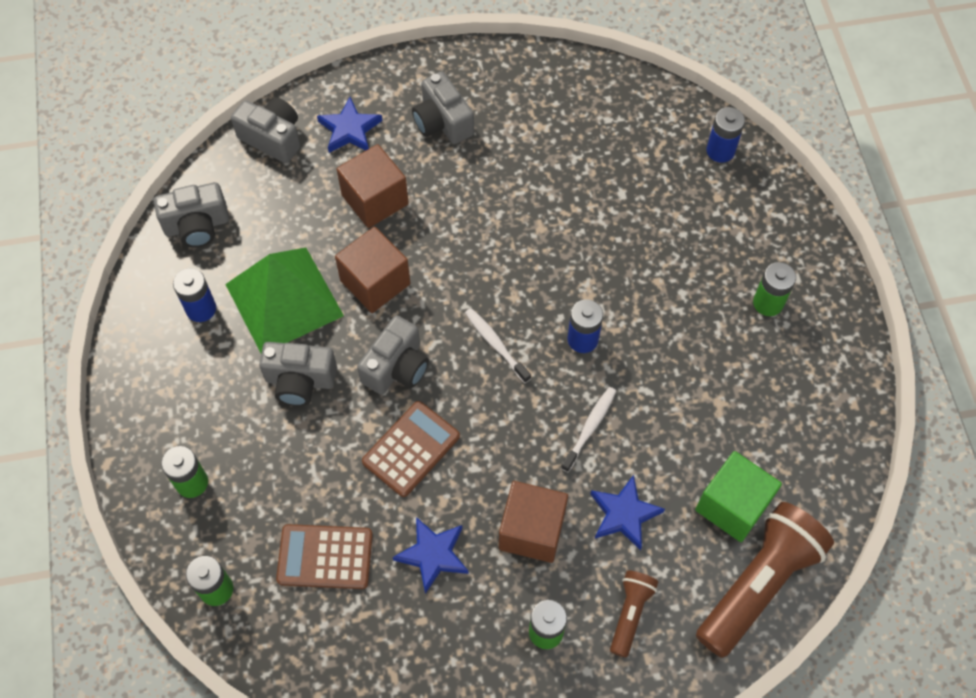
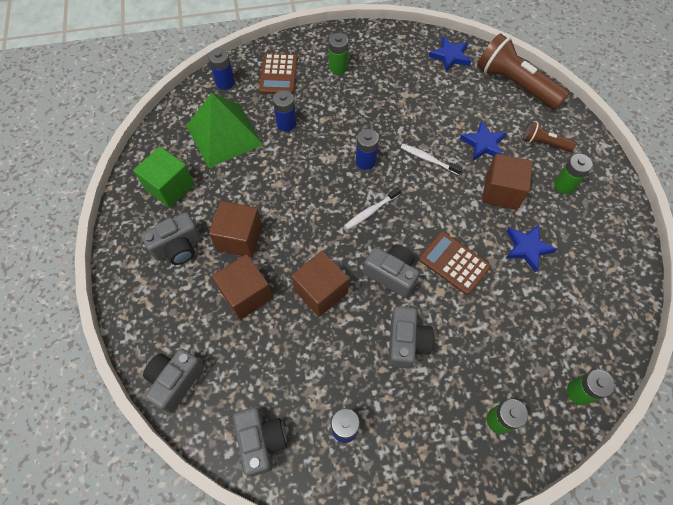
camera: 90 degrees left, 0 degrees up
green pyramid [225,248,344,353] -> green pyramid moved to [187,93,263,168]
brown calculator [276,524,373,589] -> brown calculator moved to [259,53,297,94]
blue star [317,97,382,153] -> blue star moved to [429,37,471,72]
green cube [695,451,782,542] -> green cube moved to [133,147,194,208]
none -> brown cube [209,201,262,258]
none -> blue battery [273,90,296,131]

